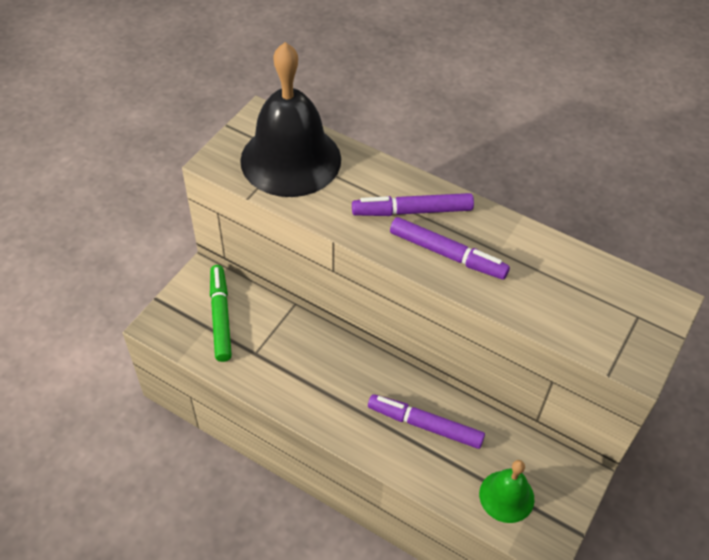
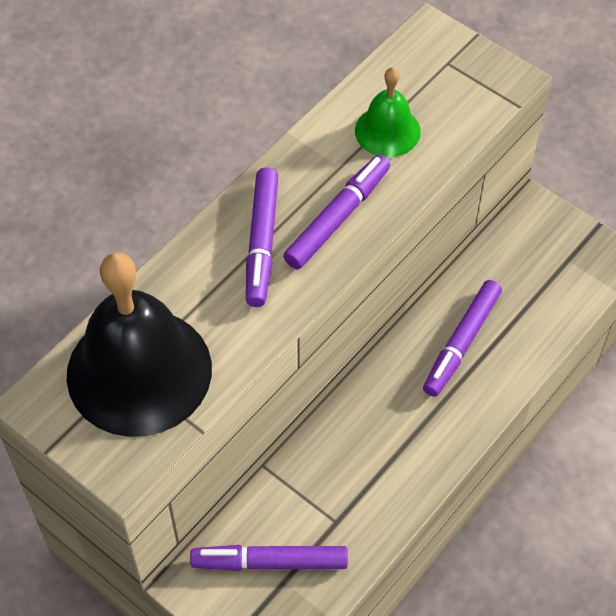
camera: 80 degrees left, 5 degrees up
green marker [210,265,232,362] -> purple marker [190,545,348,571]
green bell [479,460,534,523] -> green bell moved to [355,67,421,157]

